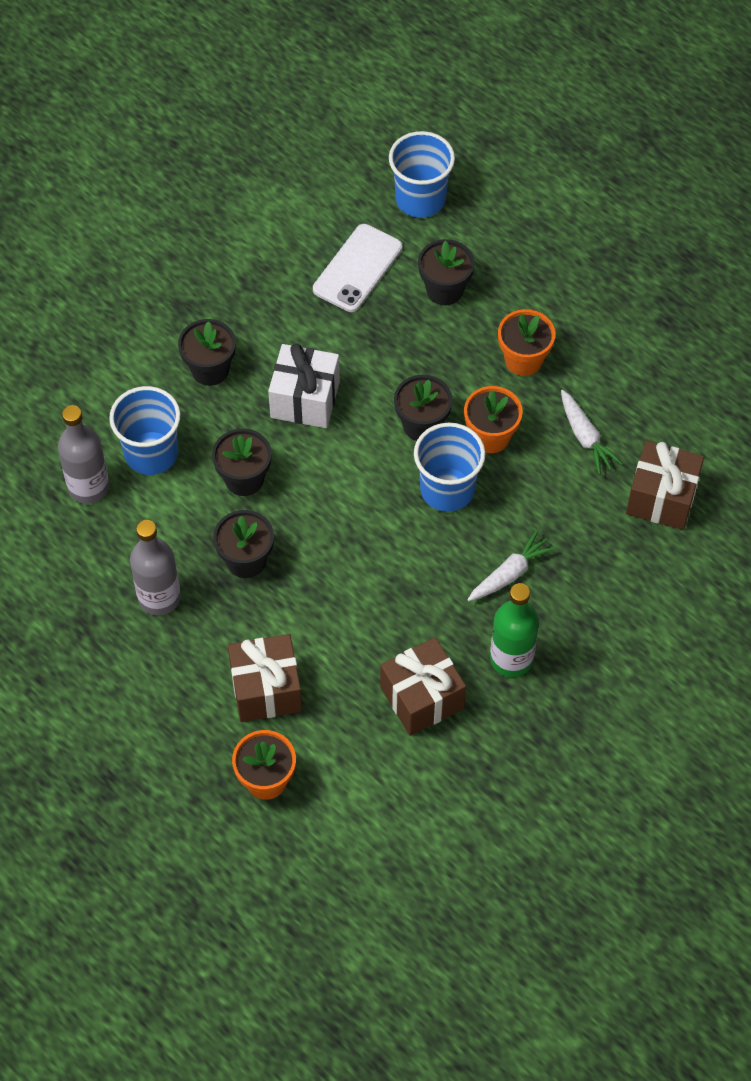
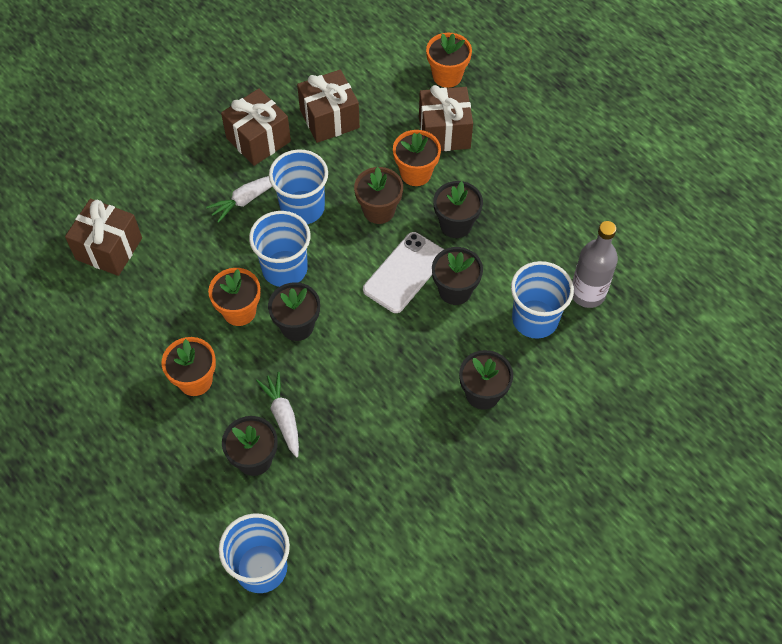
camera: 175 degrees left, 0 degrees up
grey bottle [130,520,181,616] -> none
white gift [268,343,340,428] -> none
white phone [313,224,402,312] -> white phone moved to [363,232,444,313]
green bottle [490,583,539,677] -> brown gift [221,88,291,166]
white carrot [561,390,623,475] -> white carrot moved to [256,372,299,458]
none -> blue cup [269,149,328,224]
none -> brown flower pot [354,167,403,224]
none -> orange flower pot [393,130,441,186]

